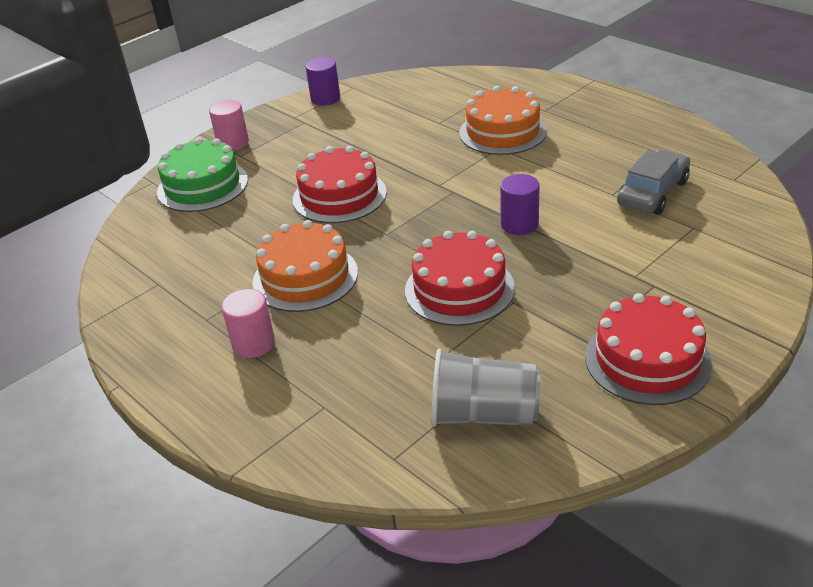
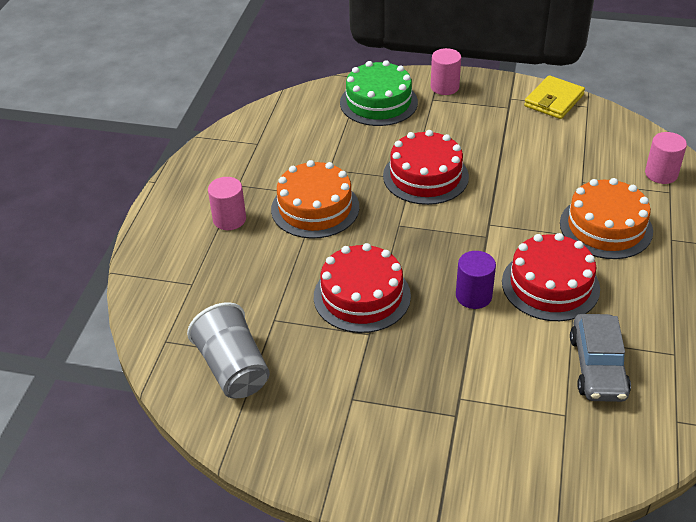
camera: 55 degrees right, 5 degrees up
purple cylinder [305,57,340,106] -> yellow wallet [524,75,585,119]
red cake [585,293,712,405] -> red cake moved to [502,233,600,321]
grey car [617,149,690,215] -> grey car turned 90 degrees clockwise [570,314,631,402]
none -> pink cylinder [645,132,687,184]

